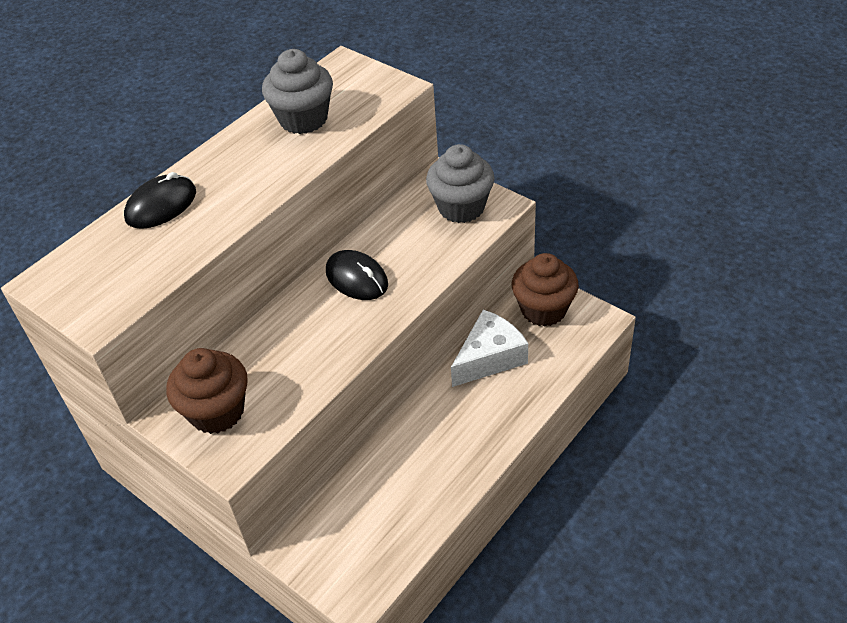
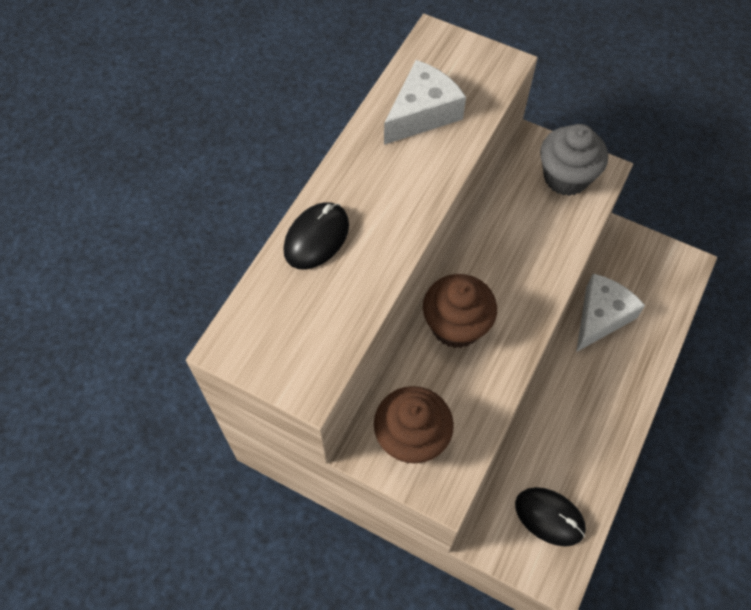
camera: 15 degrees left, 15 degrees up
grey cupcake [262,49,333,134] -> white cheese [384,60,466,145]
black mouse [326,250,388,300] -> black mouse moved to [515,487,586,546]
brown cupcake [512,253,579,327] -> brown cupcake moved to [423,274,497,348]

